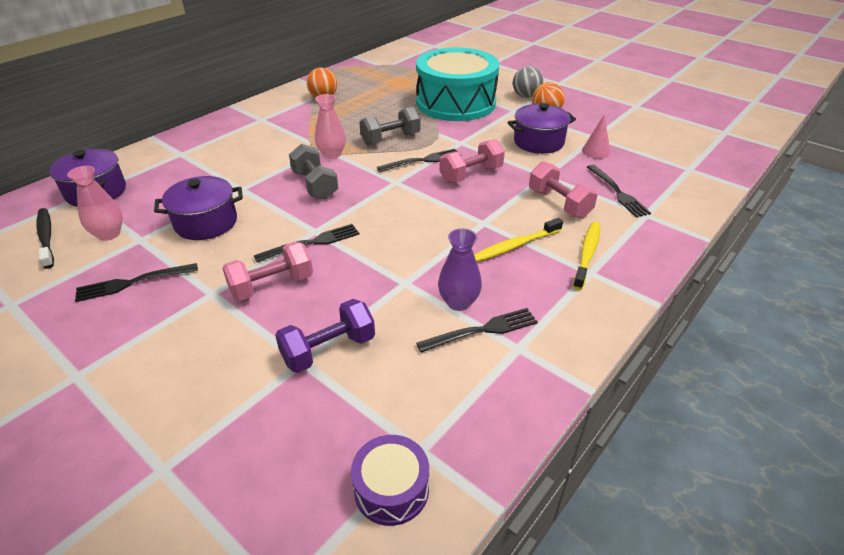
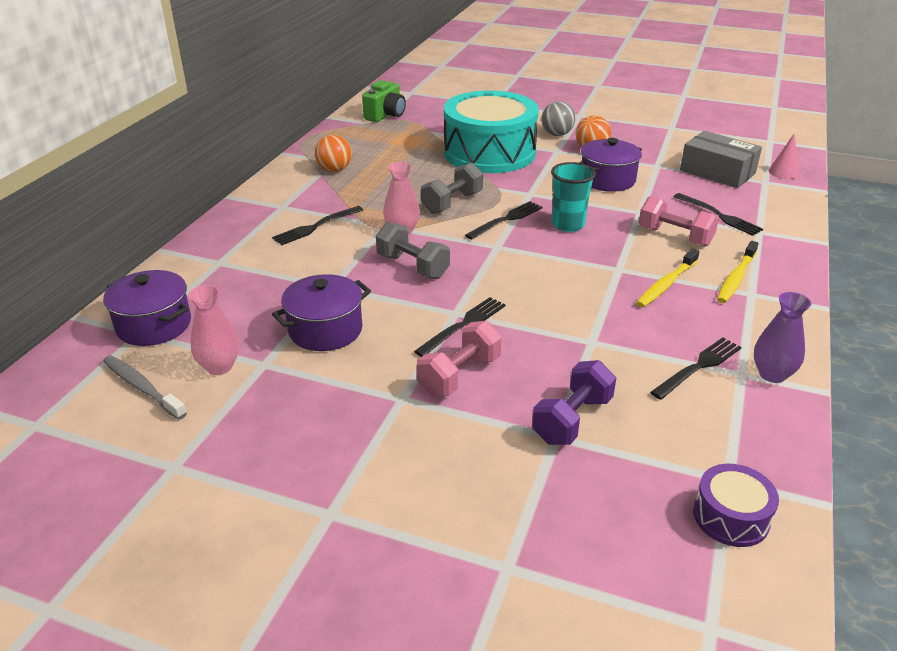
camera: 20 degrees left, 5 degrees down
black toothbrush [36,208,54,269] -> grey toothbrush [103,355,187,420]
black fork [75,263,198,302] -> black fork moved to [272,206,363,245]
purple vase [438,228,482,311] -> purple vase moved to [754,292,811,383]
pink dumbbell [439,139,505,183] -> turquoise cup [551,162,596,232]
yellow toothbrush [573,221,600,290] -> yellow toothbrush turned 150 degrees counterclockwise [717,241,759,303]
pink cone [582,114,611,159] -> pink cone moved to [769,133,799,179]
none -> green camera [362,80,406,122]
none -> grey box [680,131,762,188]

